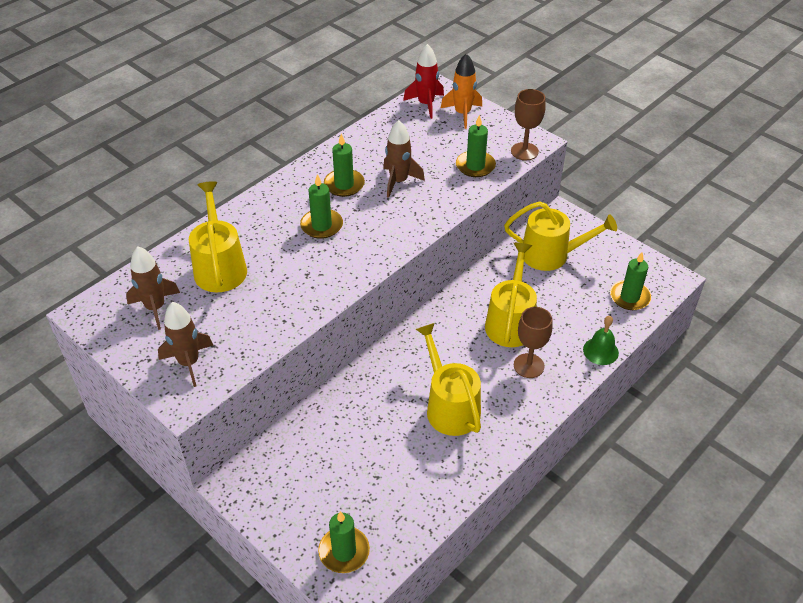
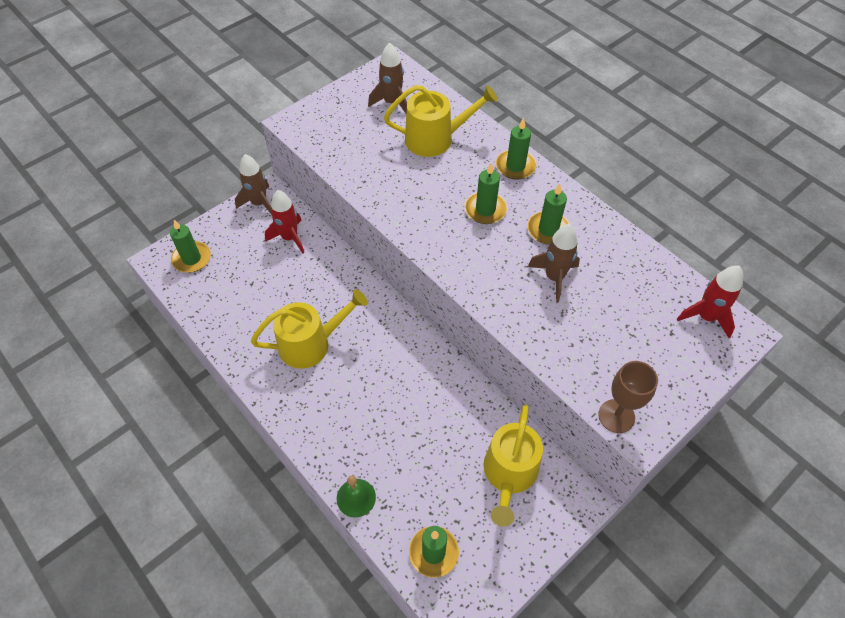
camera: 95 degrees right, 10 degrees up
brown rocket [158,302,213,387] -> brown rocket moved to [235,154,272,215]
orange rocket [441,53,482,129] -> none
green candle [456,115,496,177] -> green candle moved to [496,117,537,179]
yellow watering can [485,243,537,347] -> none
brown goblet [514,307,553,378] -> none
none -> red rocket [265,190,304,254]

